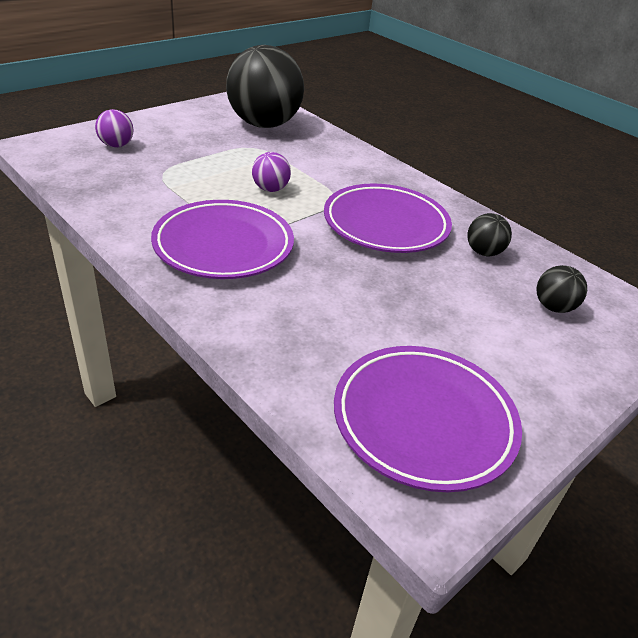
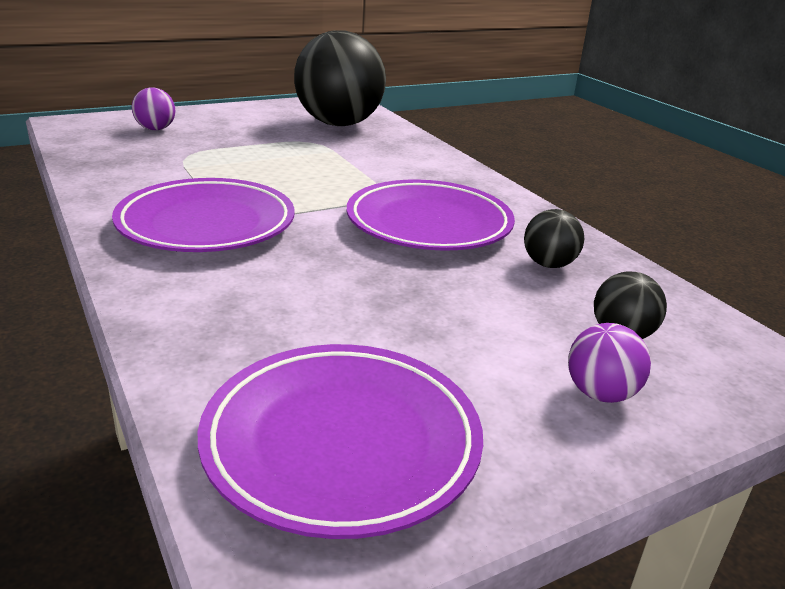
camera: 15 degrees right, 10 degrees down
purple ball [252,152,291,192] -> purple ball moved to [568,323,651,403]

